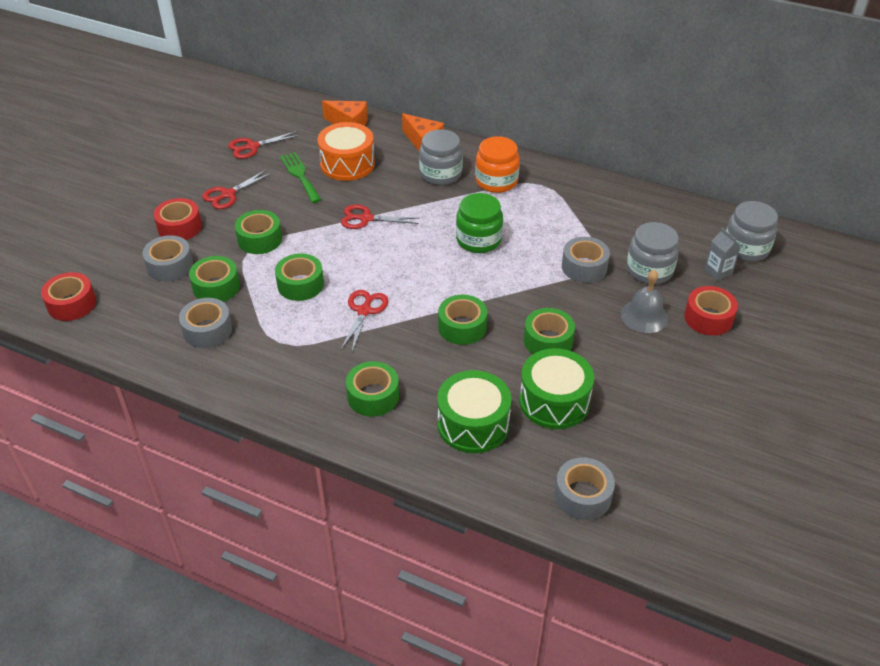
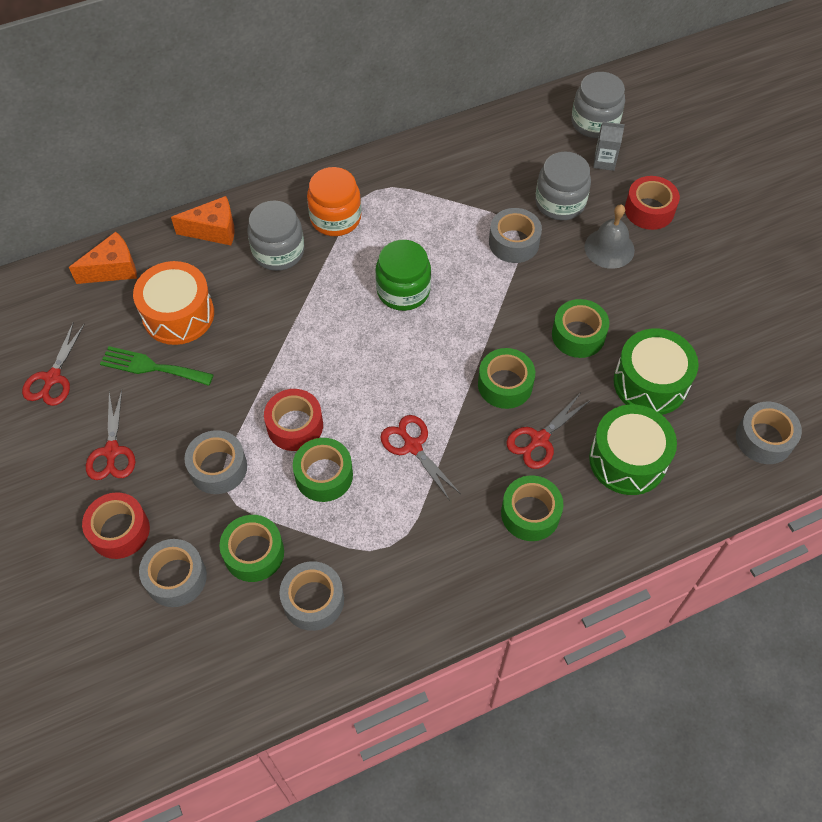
camera: 50 degrees left, 15 degrees up
red tape [41,272,96,321] -> red tape moved to [264,389,323,451]
green tape [235,210,282,254] -> grey tape [184,430,247,494]
red scissors [341,205,419,229] -> red scissors moved to [507,394,591,469]

